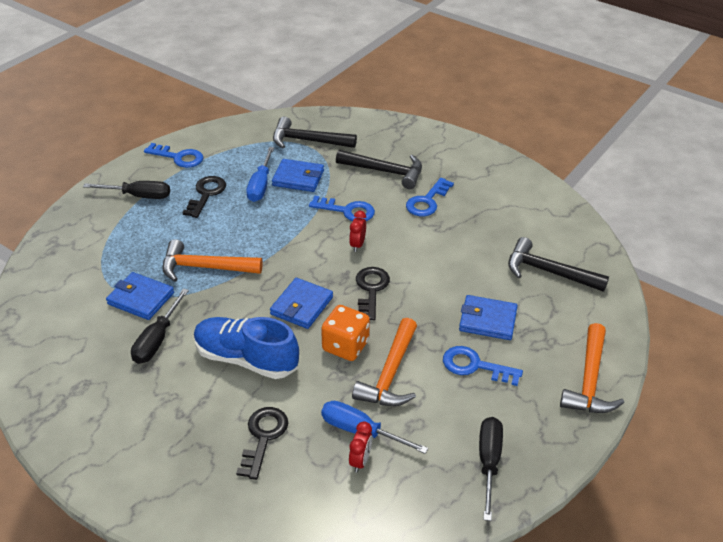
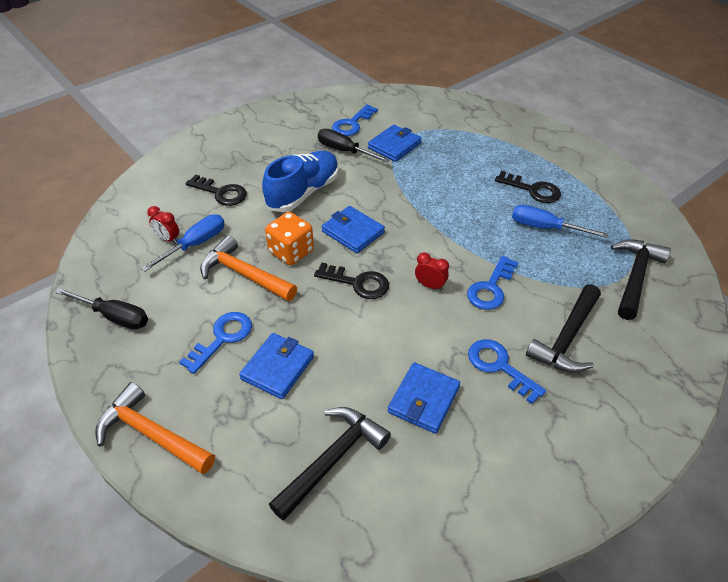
camera: 105 degrees right, 5 degrees up
black screwdriver [83,181,170,199] -> none
blue key [144,143,203,168] -> blue key moved to [332,104,378,136]
orange hammer [162,239,263,282] -> none
blue wallet [272,159,324,192] -> blue wallet moved to [388,362,460,434]

